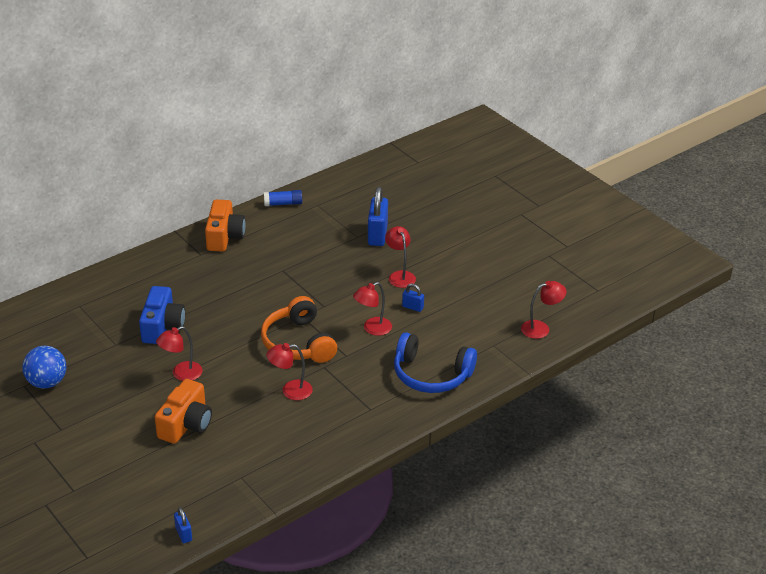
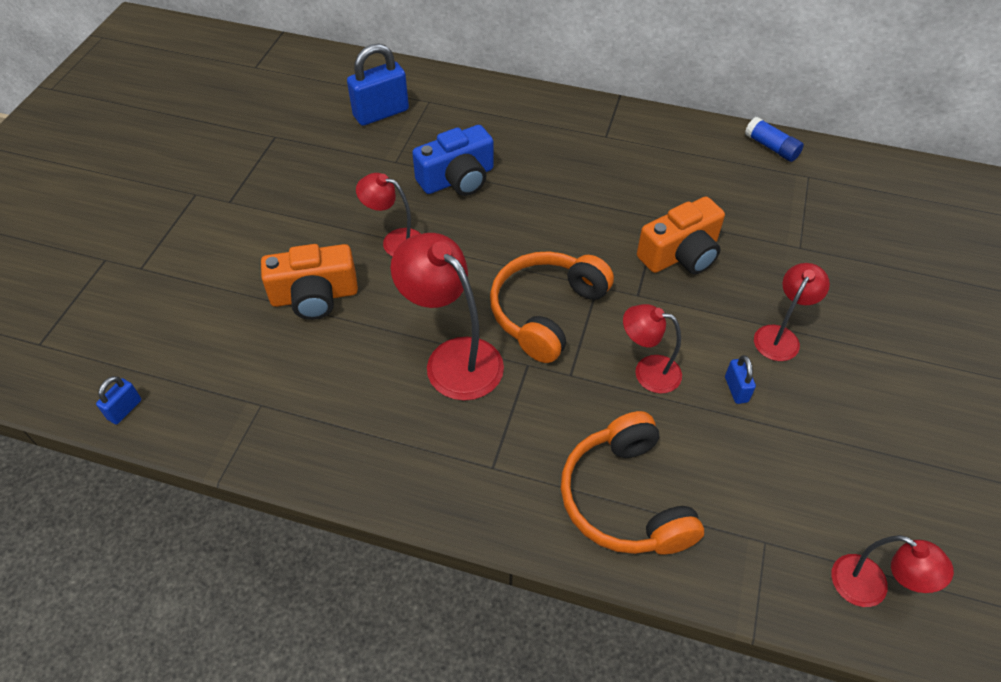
camera: 55 degrees right, 15 degrees up
blue ball [22,346,66,389] -> none
orange camera [205,200,245,252] -> orange camera moved to [637,197,725,274]
red lamp [266,343,313,400] -> red lamp [391,233,504,401], size x1.66
blue padlock [368,187,388,246] -> blue padlock moved to [347,44,409,126]
blue headphones [394,332,477,393] -> orange headphones [561,411,704,555]

